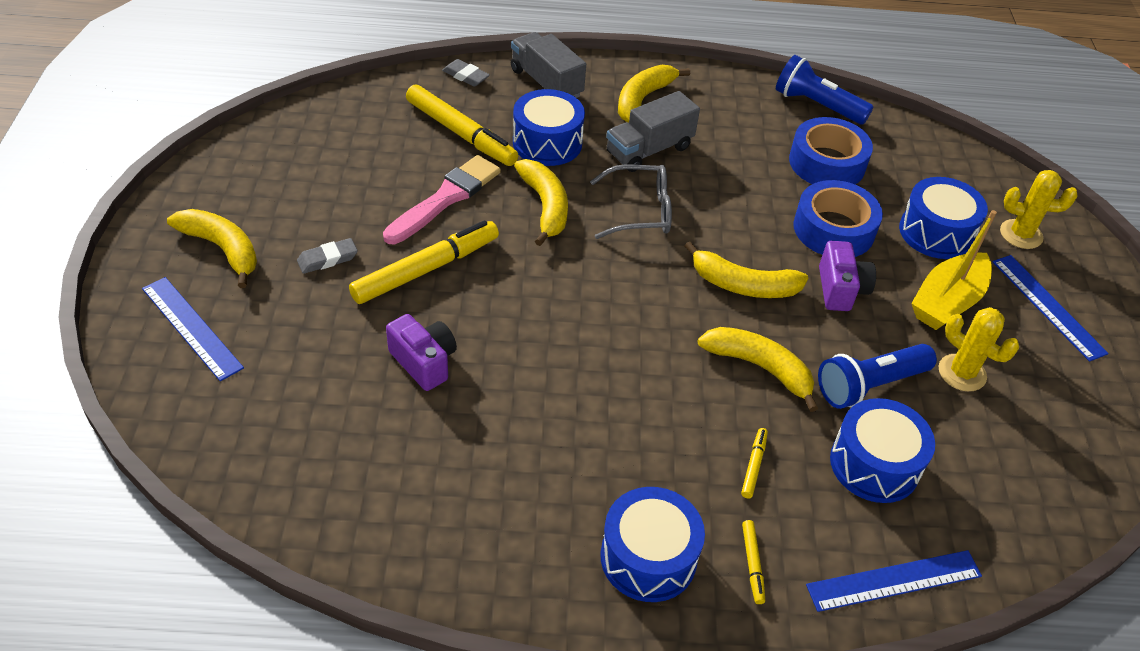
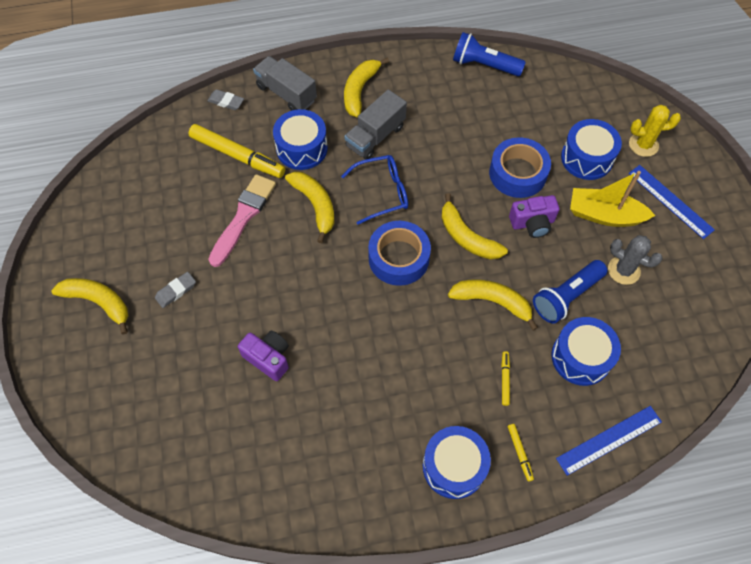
camera: 10 degrees left, 15 degrees up
blue ruler [142,277,244,381] -> none
yellow marker [349,220,499,304] -> none
grey glasses [590,164,672,239] -> blue glasses [341,155,408,225]
yellow banana [685,242,808,298] -> yellow banana turned 45 degrees clockwise [442,193,508,260]
blue tape [789,117,873,184] -> blue tape moved to [368,221,431,286]
purple camera [819,241,876,311] -> purple camera turned 90 degrees clockwise [509,195,559,238]
yellow boat [911,210,997,330] -> yellow boat turned 75 degrees clockwise [570,171,655,227]
yellow cactus [938,307,1019,391] -> grey cactus [608,235,663,285]

